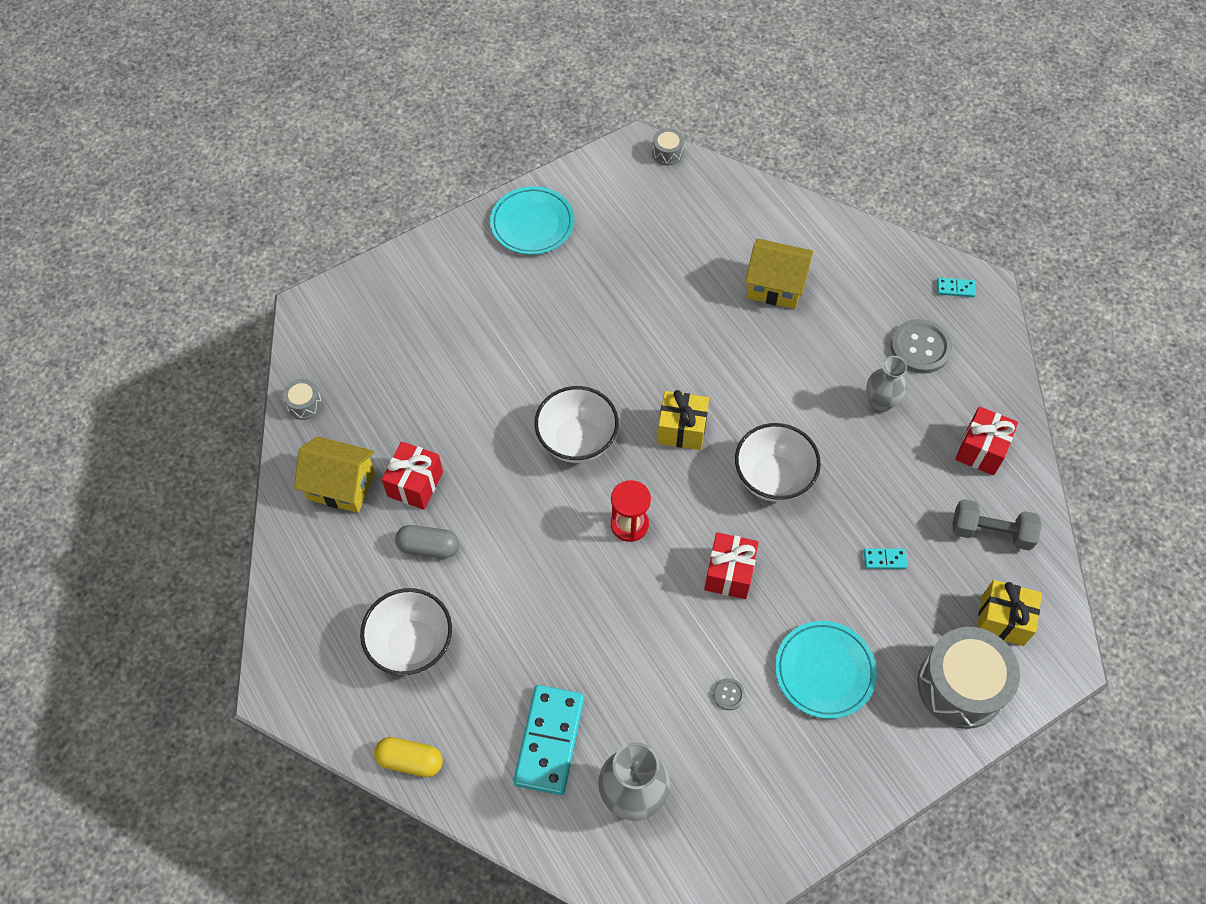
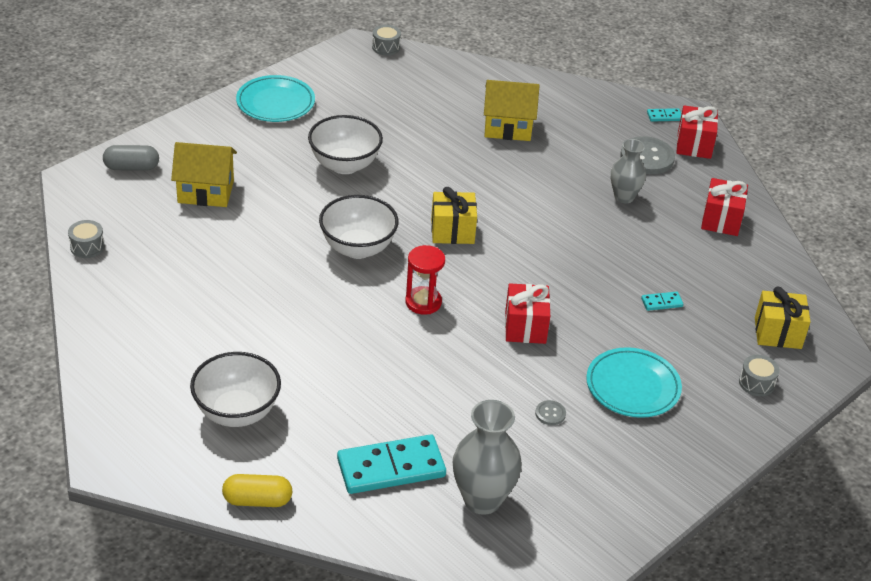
camera: 15 degrees left, 20 degrees down
yellow house [294,436,375,513] -> yellow house moved to [171,142,237,207]
red gift [382,441,443,510] -> red gift moved to [677,105,718,159]
grey capsule [395,525,459,558] -> grey capsule moved to [103,145,159,171]
turquoise domino [513,685,584,795] -> turquoise domino turned 75 degrees clockwise [337,434,446,494]
white bowl [735,423,821,502] -> white bowl moved to [308,115,383,174]
grey drum [917,627,1020,729] -> grey drum [739,355,780,396], size x0.44
grey dumbbell [952,499,1042,550] -> none

